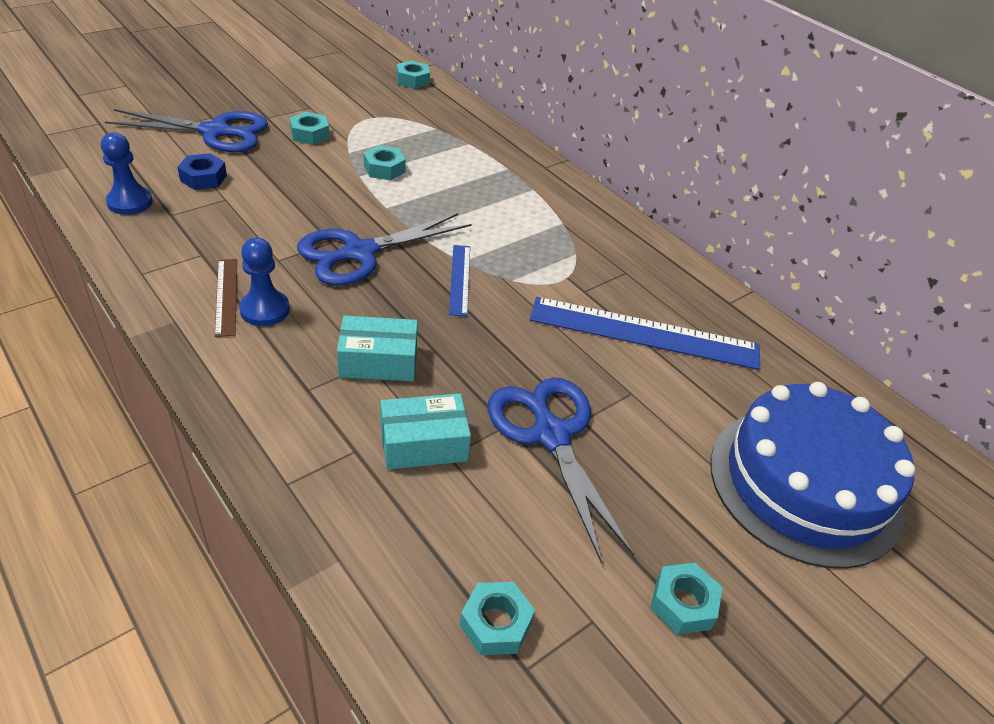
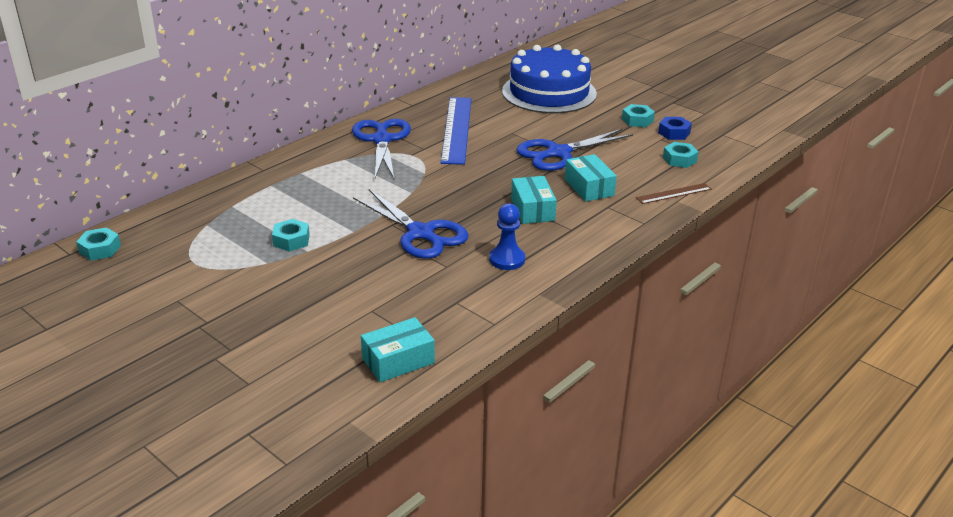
camera: 95 degrees left, 10 degrees down
blue pawn [101,132,153,215] -> turquoise box [361,317,435,382]
blue scissors [105,109,268,152] -> blue scissors moved to [352,119,411,178]
blue nut [177,153,227,190] -> blue nut moved to [658,117,692,140]
brown ruler [215,259,237,337] -> brown ruler moved to [636,183,712,204]
turquoise nut [290,112,330,145] -> none
blue ruler [449,245,470,316] -> none

